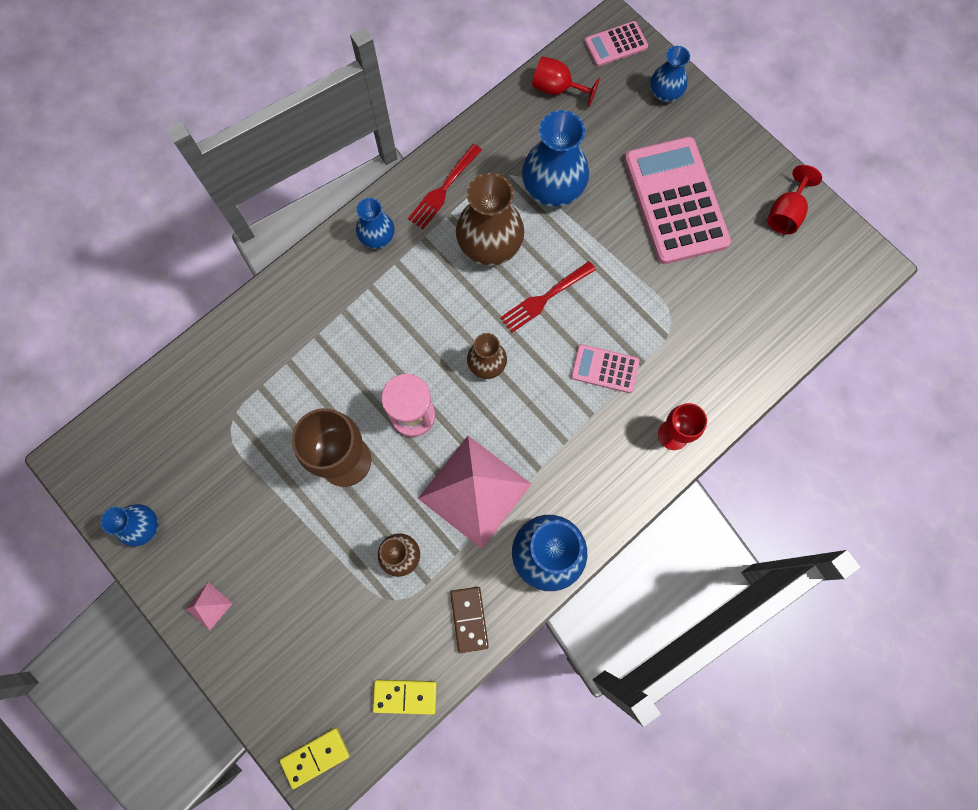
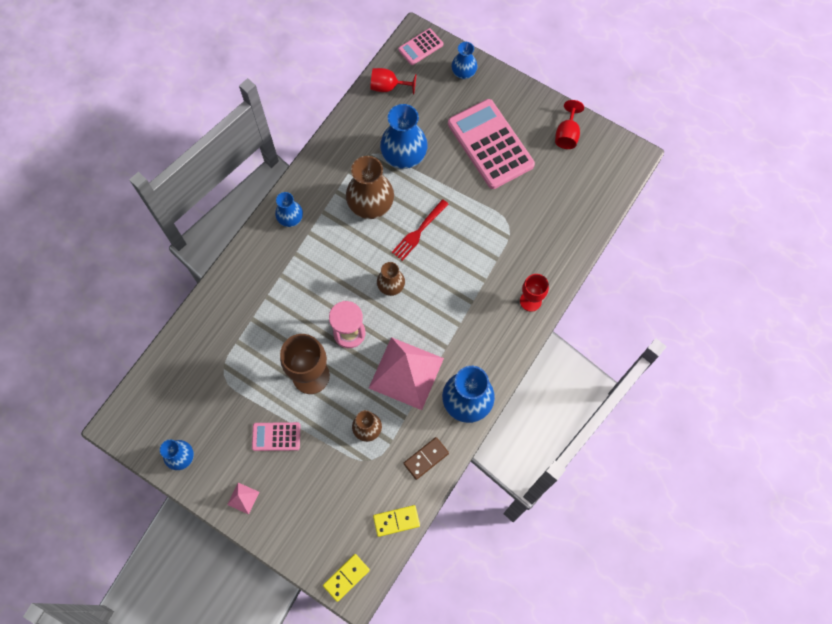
camera: 15 degrees left, 5 degrees down
red fork [408,144,482,229] -> none
brown domino [450,587,489,653] -> brown domino turned 75 degrees clockwise [403,437,449,480]
pink calculator [571,344,640,393] -> pink calculator moved to [252,422,300,451]

